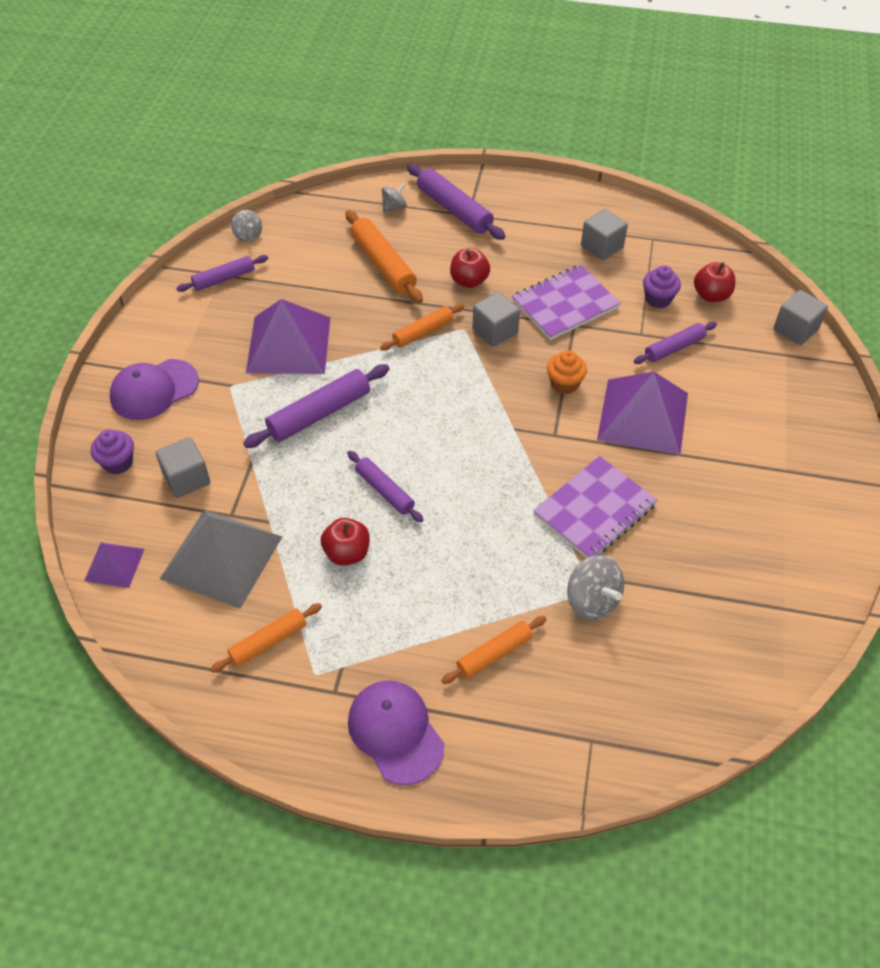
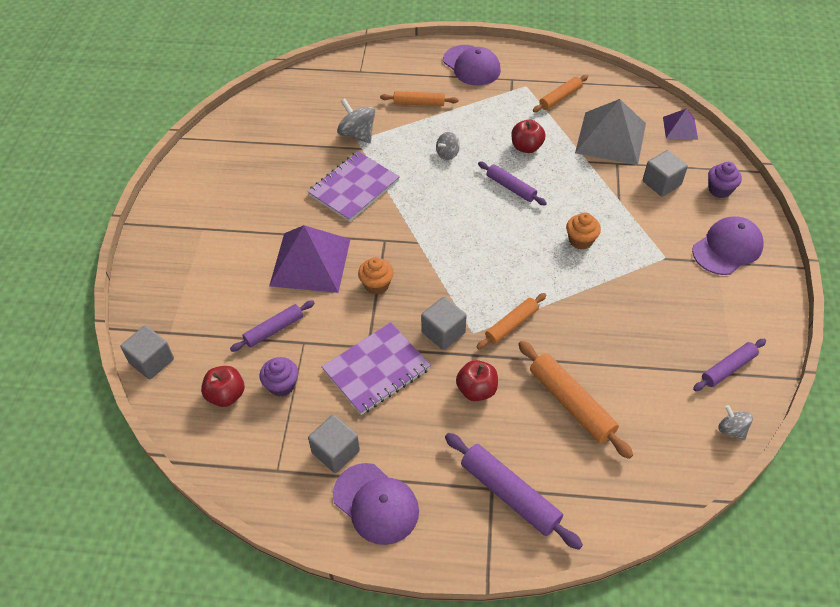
camera: 175 degrees right, 0 degrees up
purple rolling pin [243,364,389,448] -> orange cupcake [566,213,601,250]
purple pyramid [246,299,331,374] -> none
grey spinning top [382,183,407,212] -> grey spinning top moved to [436,132,460,160]
orange rolling pin [441,616,546,684] -> orange rolling pin turned 45 degrees clockwise [380,91,459,106]
none -> purple cap [333,463,419,545]

